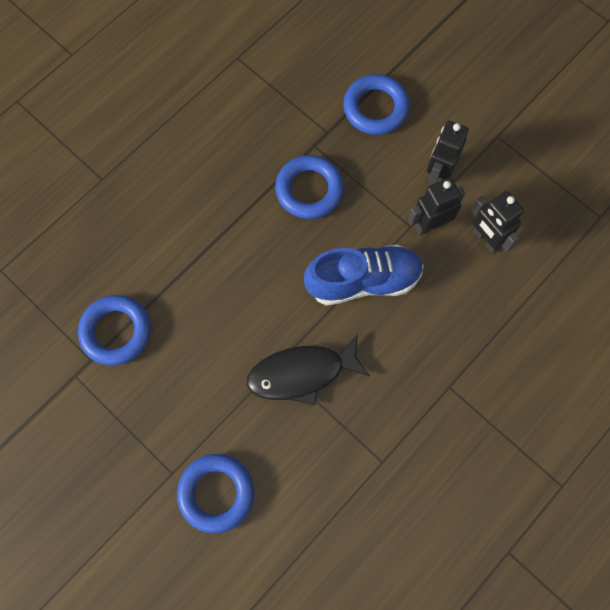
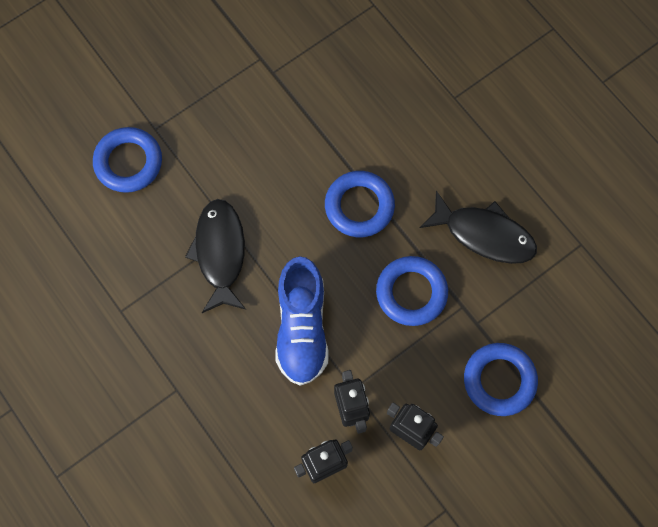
camera: 100 degrees right, 0 degrees up
blue ring [78,295,151,365] -> blue ring moved to [325,171,395,237]
none -> black fish [420,191,537,264]

